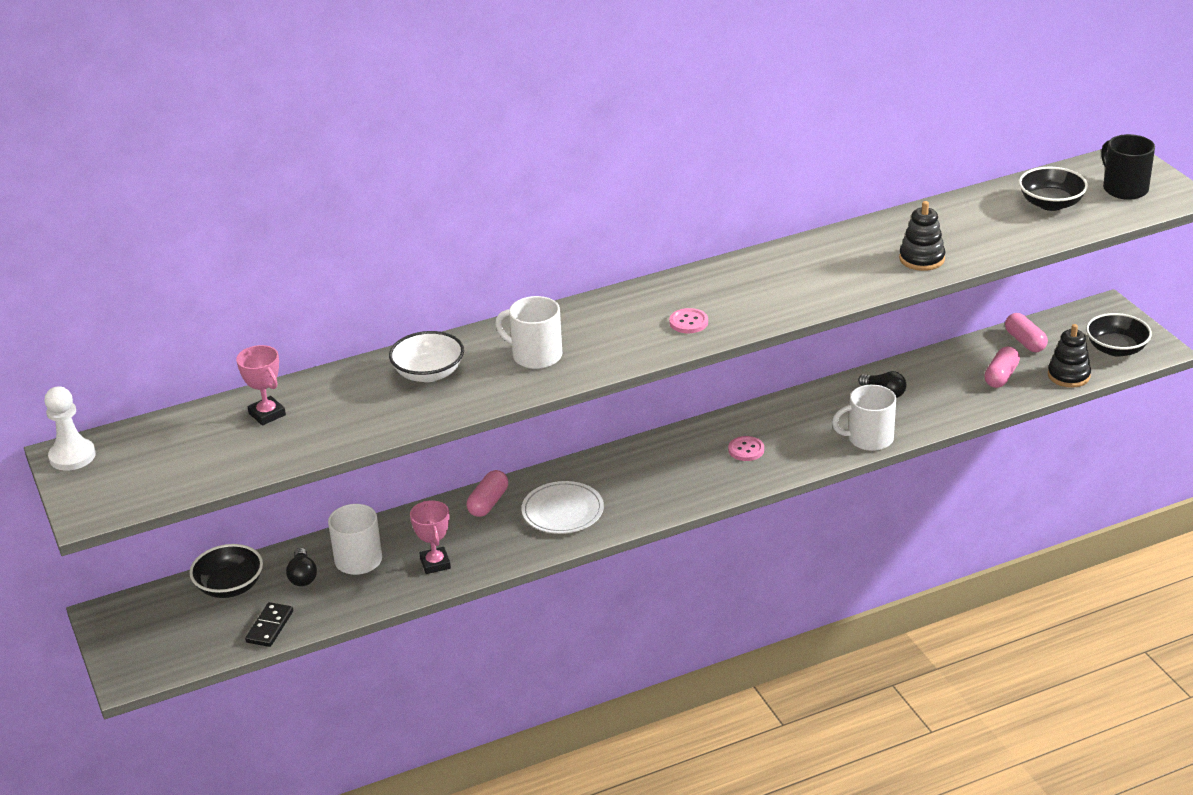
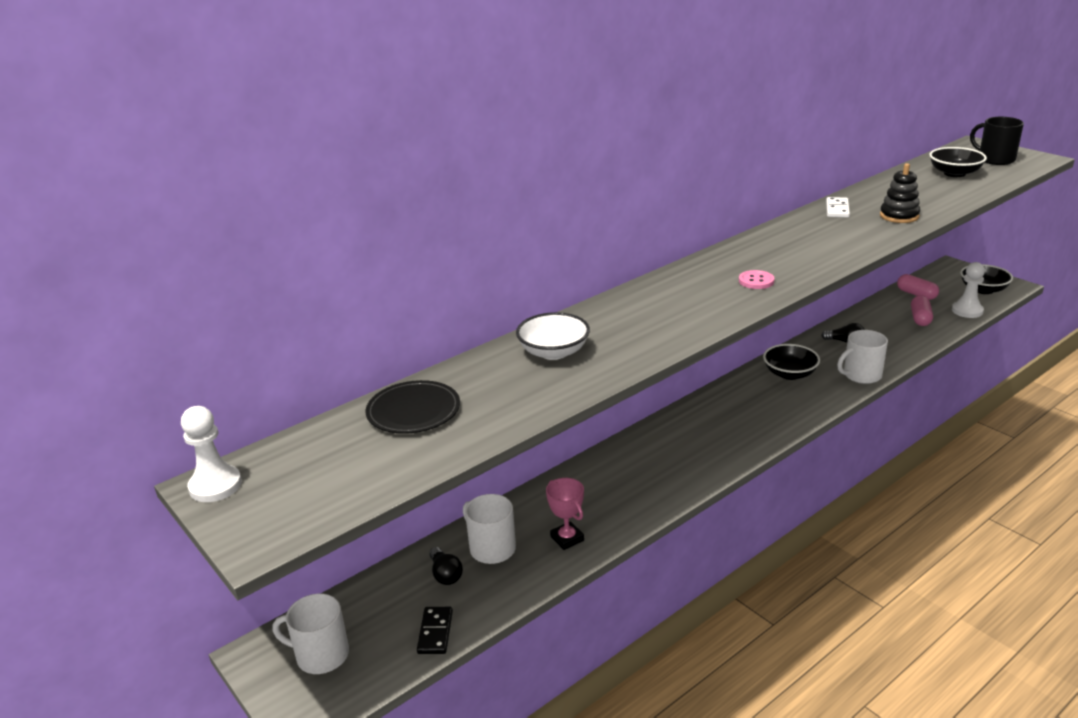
camera: 15 degrees left, 5 degrees down
black bowl [189,544,263,598] -> black bowl moved to [763,344,820,380]
pink trophy [236,345,286,425] -> black plate [366,380,460,434]
pink capsule [467,470,508,517] -> none
white mug [495,296,562,369] -> white mug moved to [272,594,349,674]
white plate [521,481,604,534] -> none
pink button [728,436,764,461] -> none
black stacking toy [1048,324,1091,388] -> white pawn [952,262,985,318]
none -> white domino [826,197,850,218]

